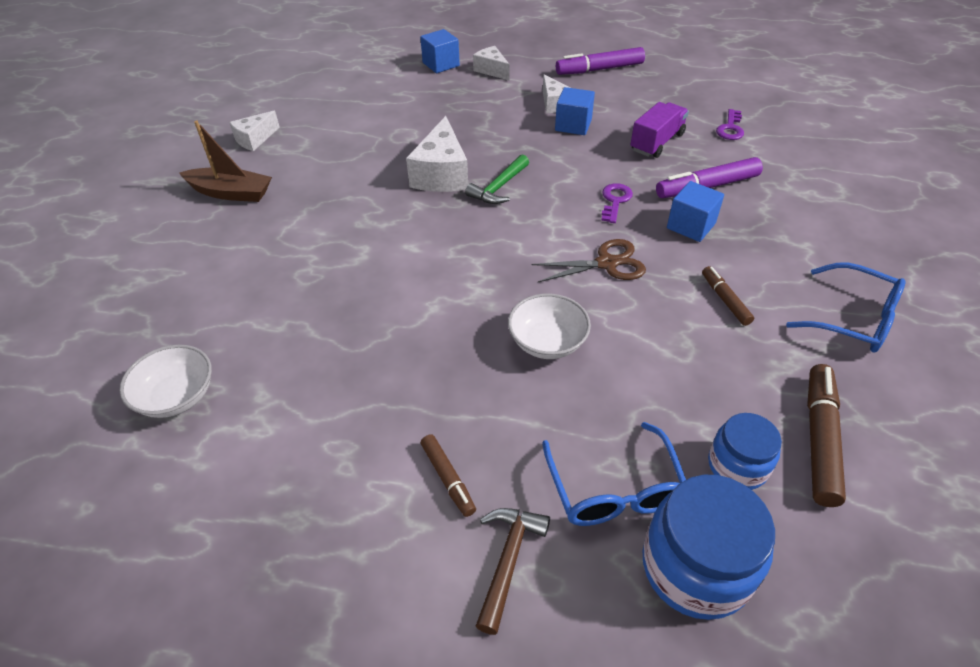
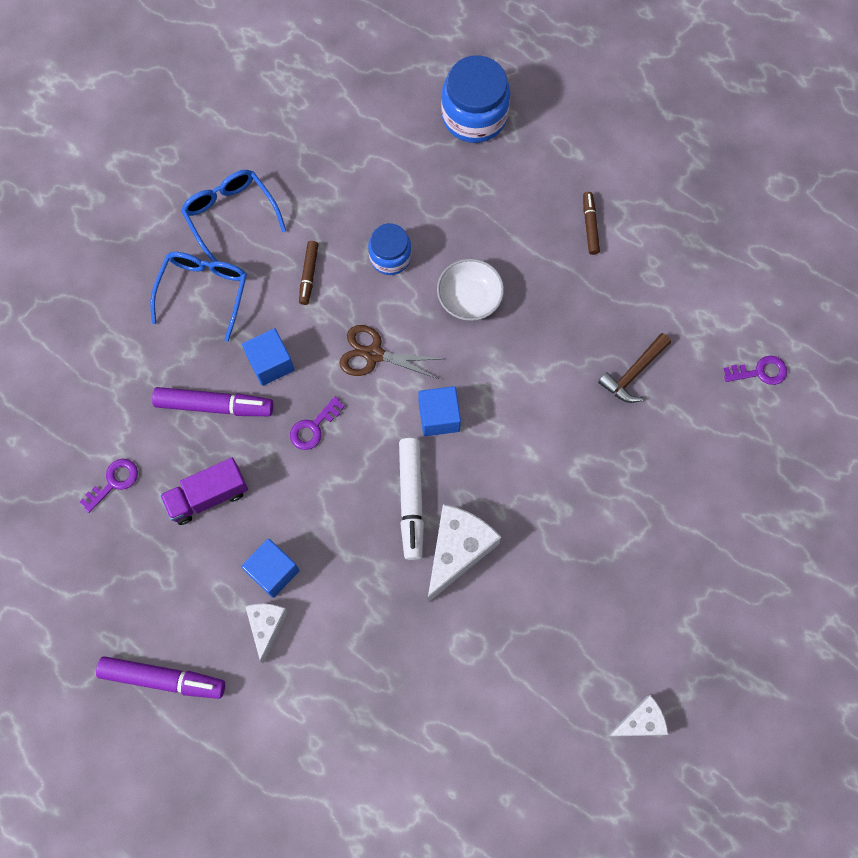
camera: 155 degrees left, 25 degrees up
white bowl [120,344,212,418] -> purple key [724,356,787,385]
brown boat [179,121,272,202] -> none
blue cube [420,29,460,73] -> blue cube moved to [418,386,461,436]
green hammer [465,154,529,204] -> white marker [399,438,424,560]
white cheese [473,46,510,80] -> none
brown hammer [476,508,550,635] -> brown hammer moved to [598,333,671,403]
blue glasses [542,422,686,526] -> blue glasses moved to [150,252,247,341]
blue jar [708,413,782,490] -> blue jar moved to [368,223,412,275]
brown marker [807,364,846,507] -> none

